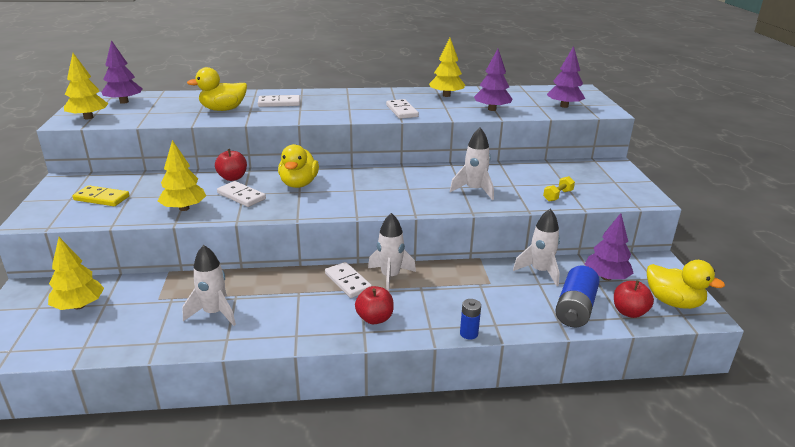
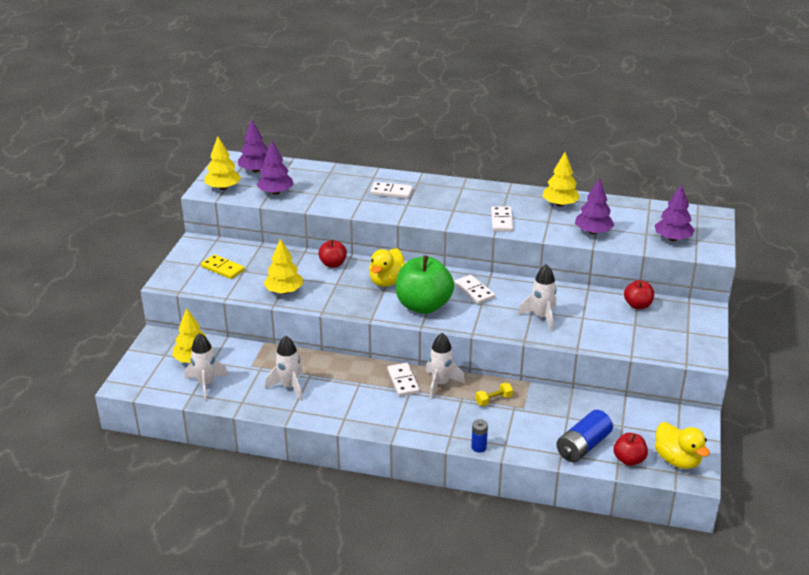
camera: 20 degrees right, 5 degrees up
yellow duck [187,67,247,111] -> none
white domino [217,181,266,207] -> white domino moved to [454,275,495,304]
red apple [355,286,394,324] -> red apple moved to [624,280,654,309]
white rocket [513,209,560,286] -> white rocket moved to [185,333,228,401]
yellow dumbbell [543,176,575,202] -> yellow dumbbell moved to [476,383,513,406]
purple tree [585,213,633,281] -> purple tree moved to [257,141,294,195]
none -> green apple [396,256,454,314]

